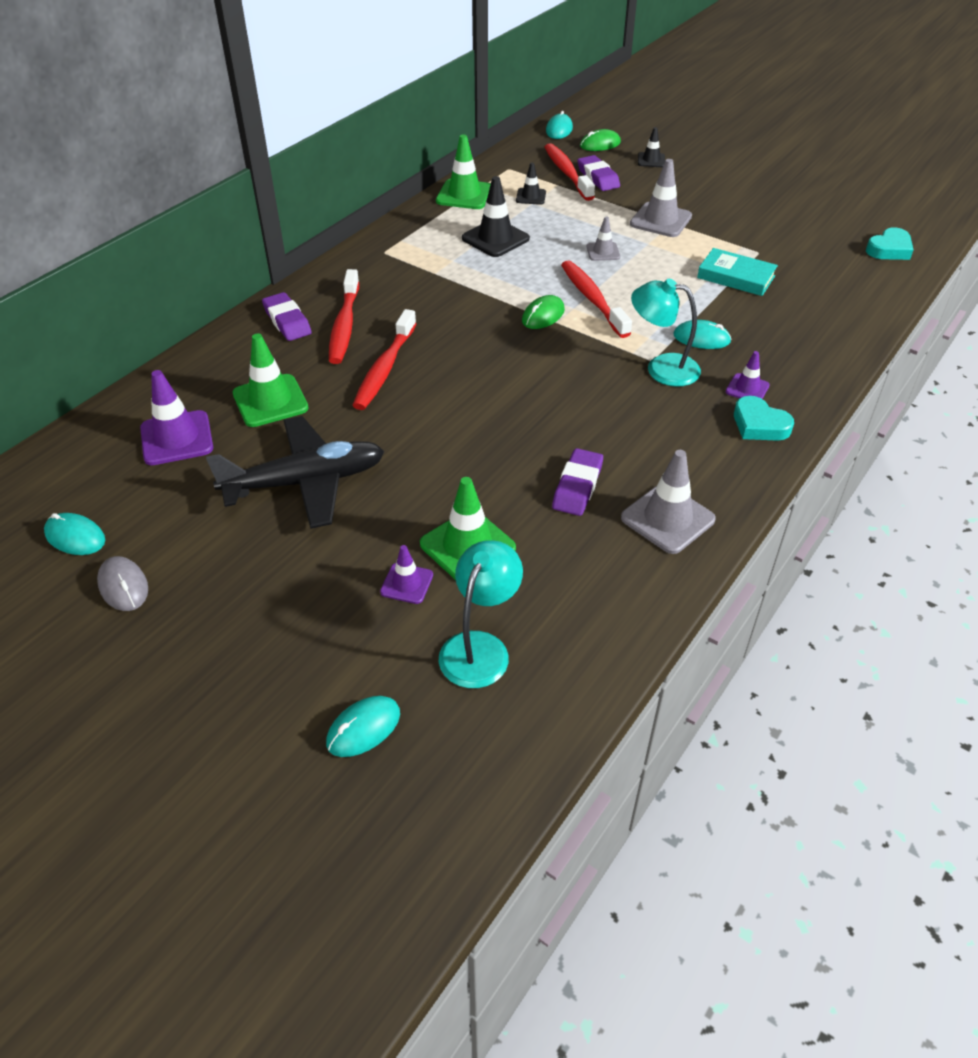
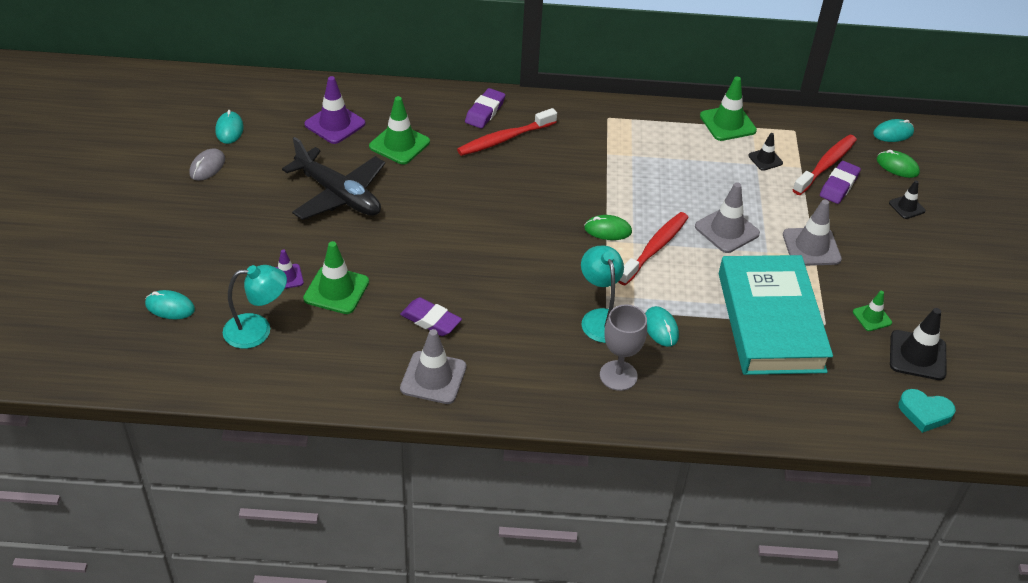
camera: 55 degrees right, 0 degrees up
red toothbrush [352,309,416,410] -> none
black traffic cone [462,176,530,257] -> black traffic cone moved to [890,308,947,380]
purple eraser [552,448,603,516] -> purple eraser turned 45 degrees clockwise [400,297,462,336]
grey traffic cone [587,217,620,261] -> grey traffic cone [695,183,760,253], size x1.74
turquoise book [697,248,778,296] -> turquoise book [719,255,833,375], size x2.08
purple traffic cone [726,351,770,399] -> grey goblet [600,304,647,391]
turquoise heart [734,396,794,441] -> none
none -> green traffic cone [853,291,892,331]

